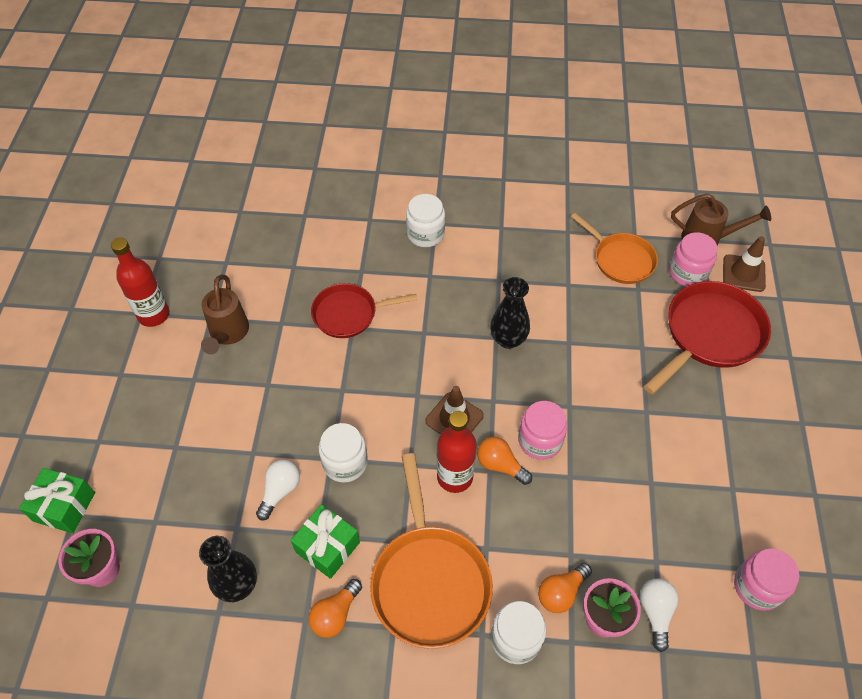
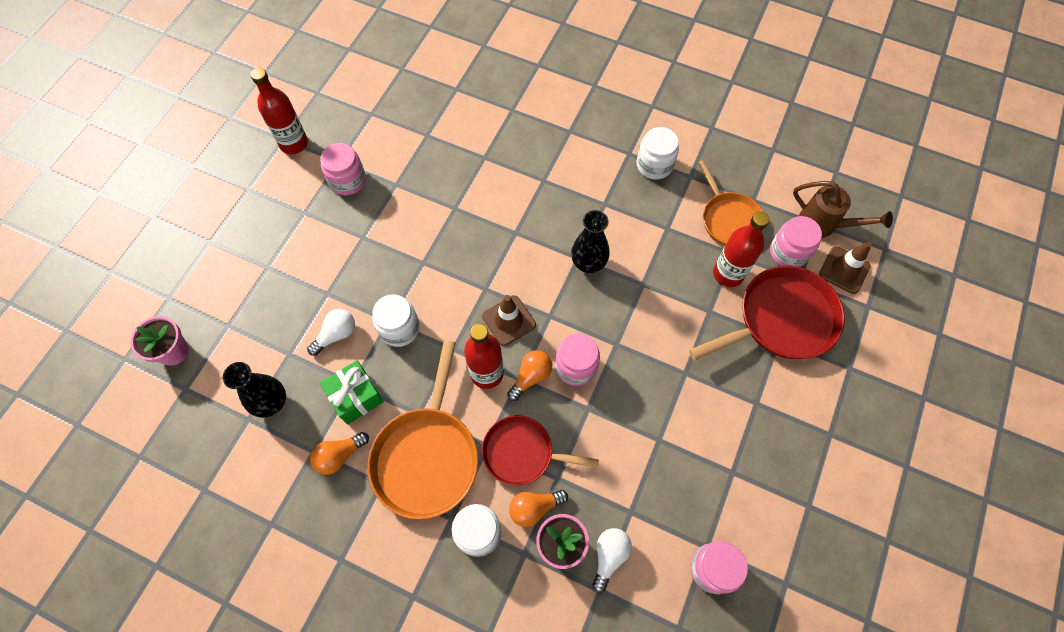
camera: 20 degrees right, 10 degrees up
green gift [19,468,95,533] -> none
brown watering can [201,275,249,354] -> pink jar [320,143,366,195]
red pan [311,283,418,338] -> red pan moved to [482,415,599,486]
white jar [406,194,445,247] -> white jar moved to [637,127,679,179]
orange light bulb [477,437,532,485] -> orange light bulb turned 75 degrees clockwise [507,350,552,401]
none -> red bottle [713,211,769,287]

